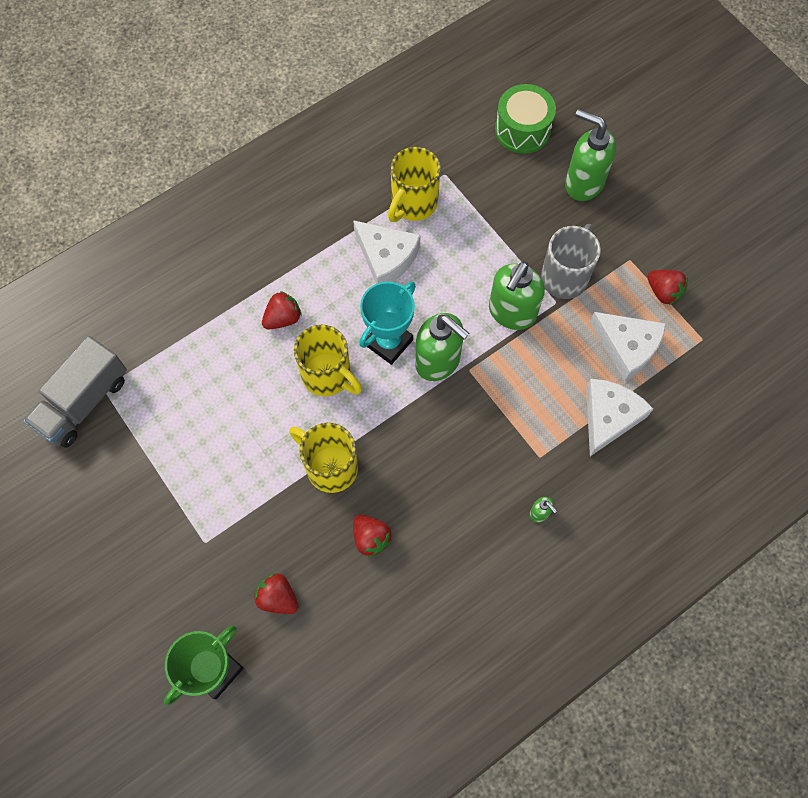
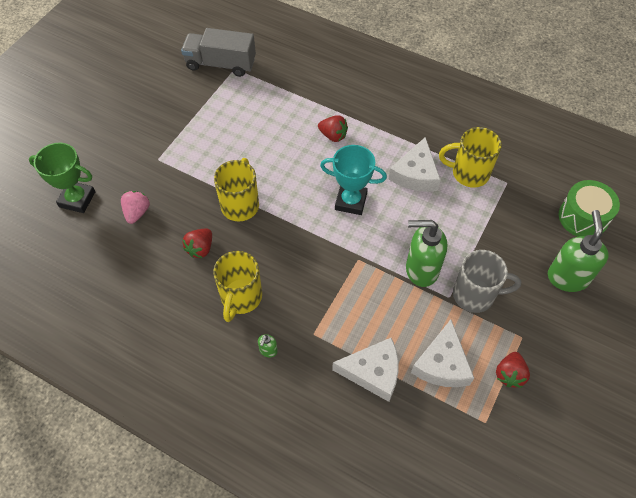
camera: 65 degrees right, 10 degrees down
red strawberry [254,574,298,614] -> pink strawberry [121,191,150,224]
yellow mug [294,325,362,397] -> yellow mug moved to [213,251,262,322]
green soap dispenser [415,313,469,381] -> none

